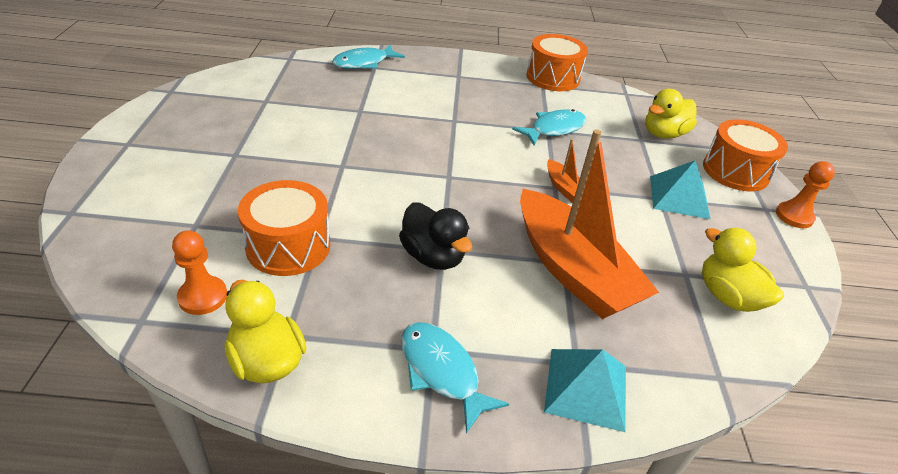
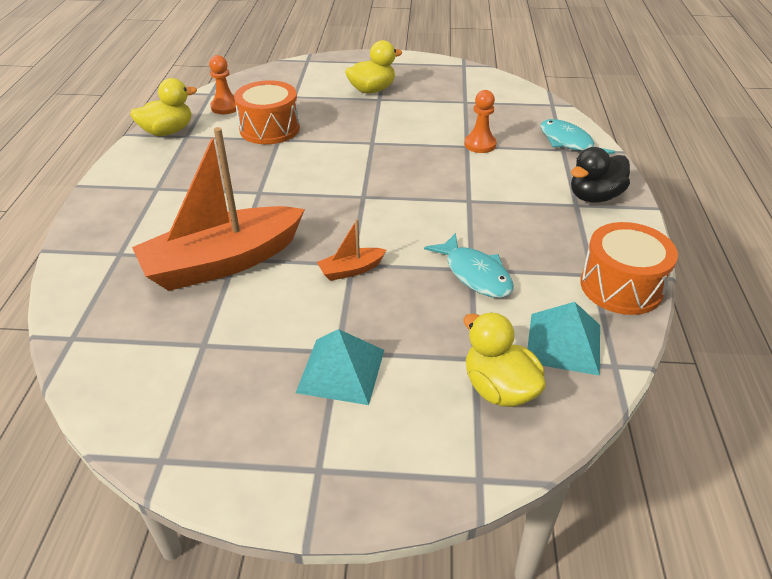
camera: 95 degrees right, 0 degrees up
black duck [399,202,472,270] -> black duck moved to [571,147,630,203]
turquoise fish [401,322,509,434] -> none
turquoise pyramid [544,349,626,432] -> turquoise pyramid moved to [527,302,600,376]
yellow duck [702,228,784,312] -> yellow duck moved to [345,40,403,94]
orange drum [703,119,788,192] -> none
orange pawn [776,161,835,228] -> orange pawn moved to [465,90,496,153]

